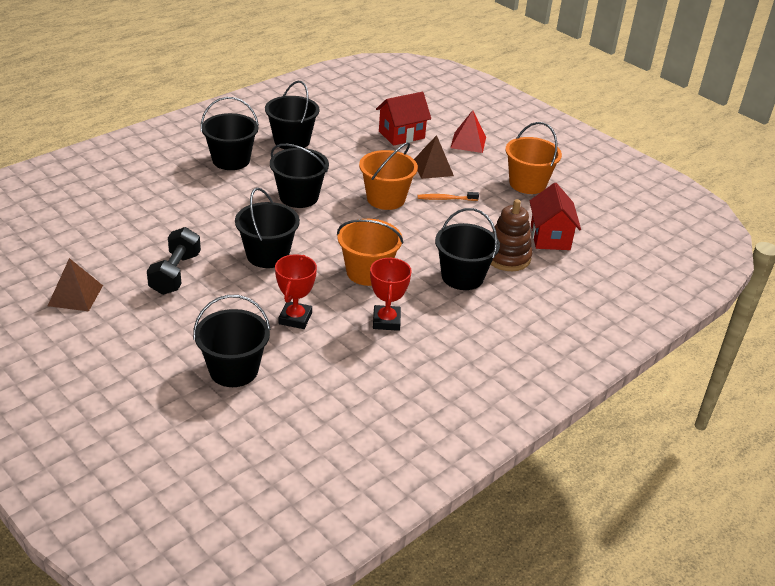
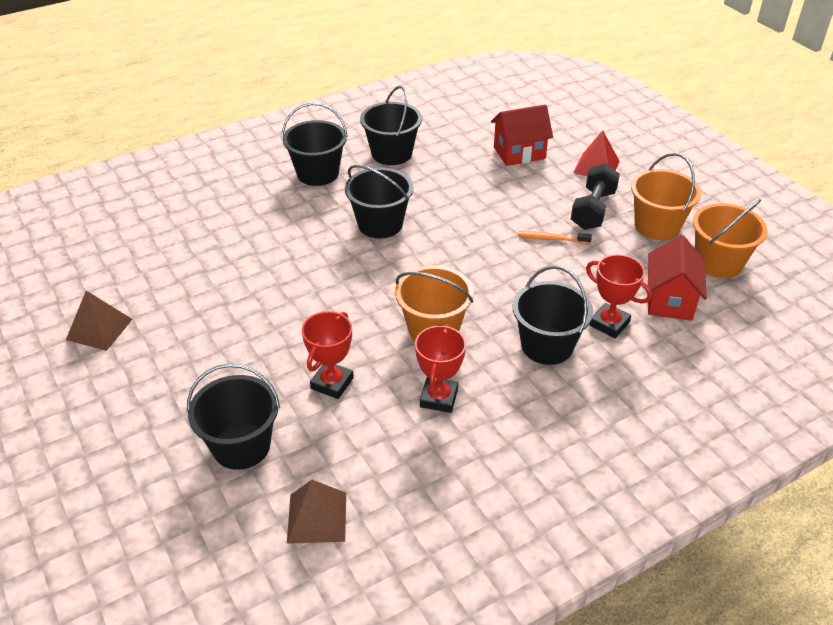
camera: 15 degrees right, 5 degrees up
black dumbbell [147,227,201,295] -> black dumbbell moved to [571,163,620,230]
black bucket [235,188,300,268] -> none
orange bucket [359,142,418,210] -> orange bucket moved to [693,199,768,278]
brown pyramid [414,135,454,179] -> brown pyramid moved to [287,480,346,544]
brown stacking toy [491,199,533,271] -> red trophy [586,254,652,338]

